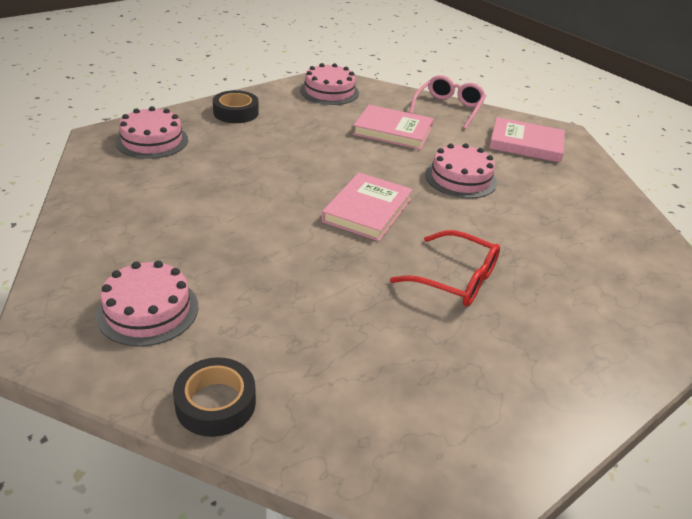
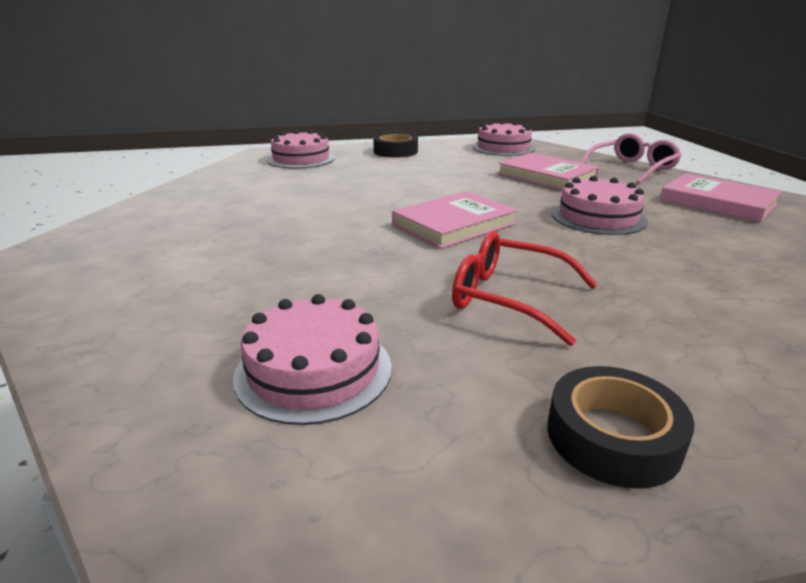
camera: 30 degrees right, 10 degrees down
pink cake [96,261,198,347] -> pink cake moved to [233,294,392,425]
black tape [173,357,256,437] -> black tape moved to [547,366,694,489]
red glasses [390,230,500,307] -> red glasses turned 150 degrees clockwise [452,231,598,346]

